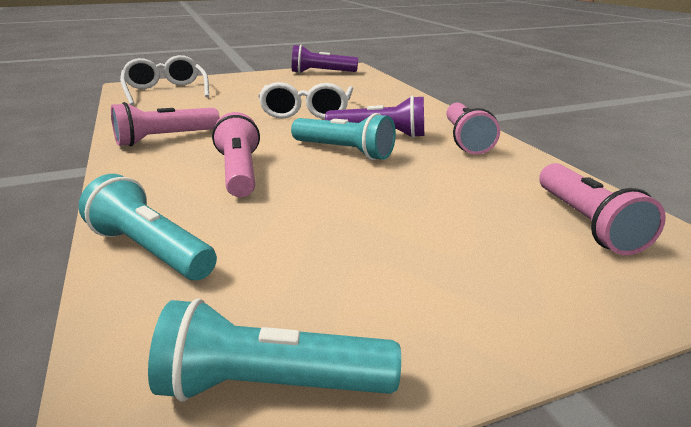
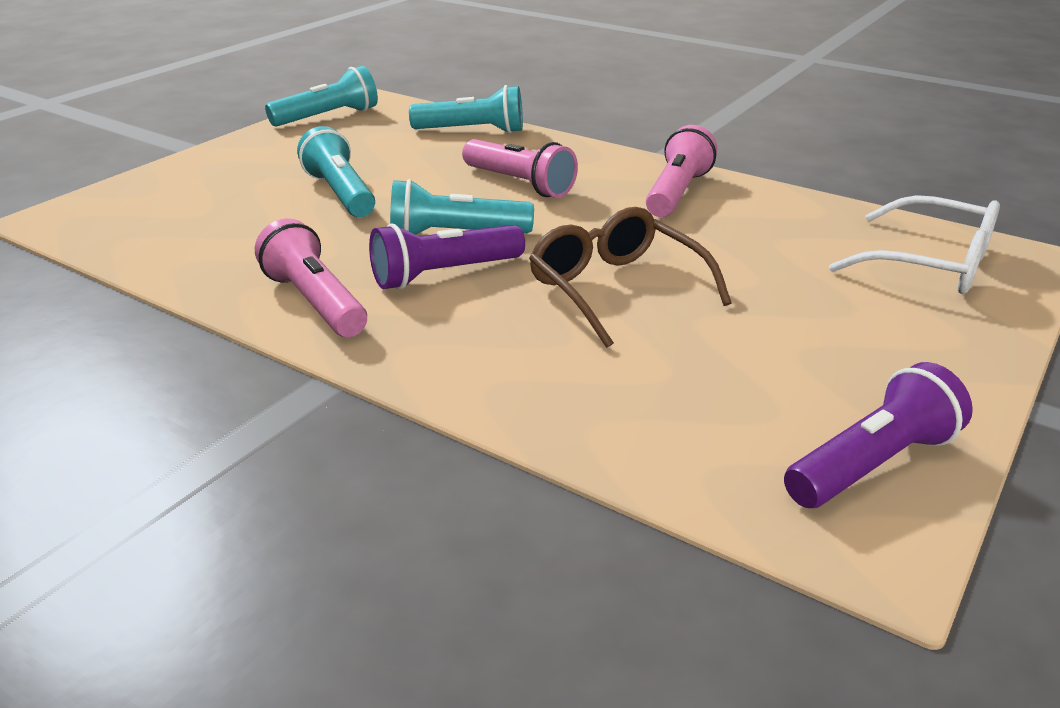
camera: 145 degrees right, 5 degrees up
white glasses [258,82,353,119] -> brown glasses [529,207,732,348]
pink flashlight [539,163,666,255] -> none
none -> turquoise flashlight [297,126,375,217]

